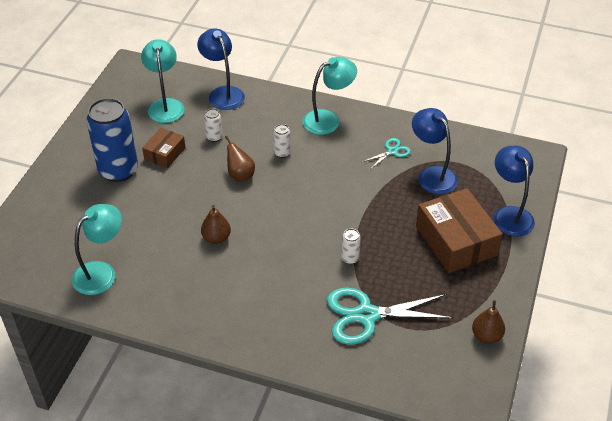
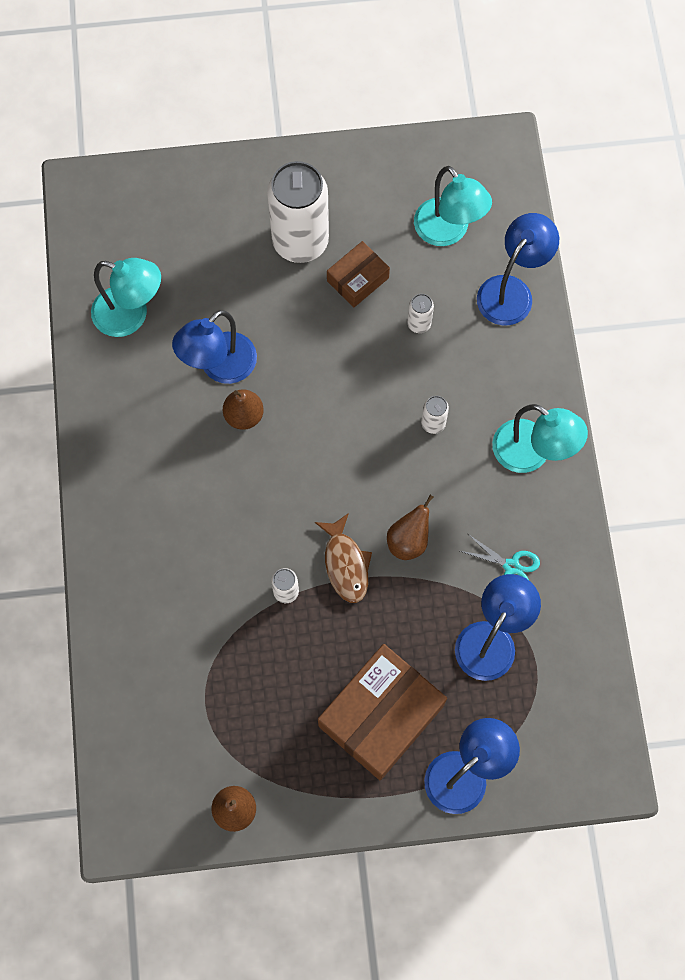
camera: 65 degrees right, 25 degrees up
blue can [86,98,138,182] -> white can [267,161,329,263]
turquoise lamp [141,39,184,123] -> turquoise lamp turned 90 degrees clockwise [414,166,492,246]
brown box [142,128,186,168] -> brown box turned 45 degrees counterclockwise [327,241,390,307]
brown pear [225,136,255,182] -> brown pear moved to [387,495,433,560]
turquoise scissors [327,288,453,345] -> none
none -> blue lamp [172,310,257,384]
none -> brown fish [315,513,372,603]

